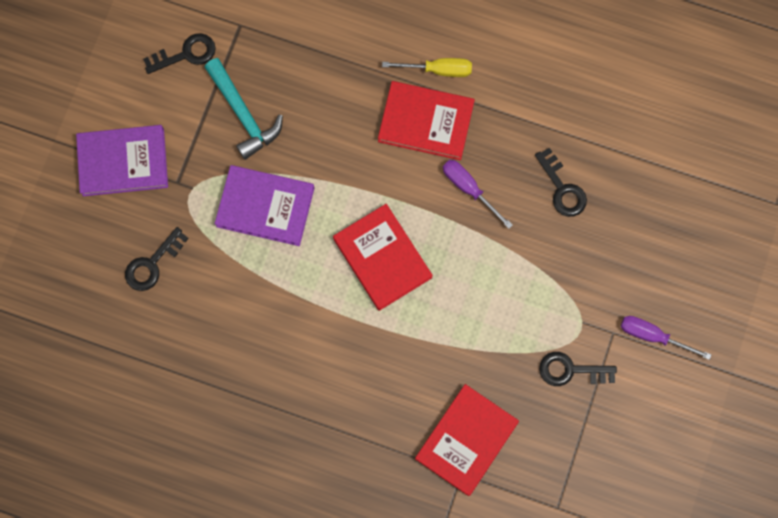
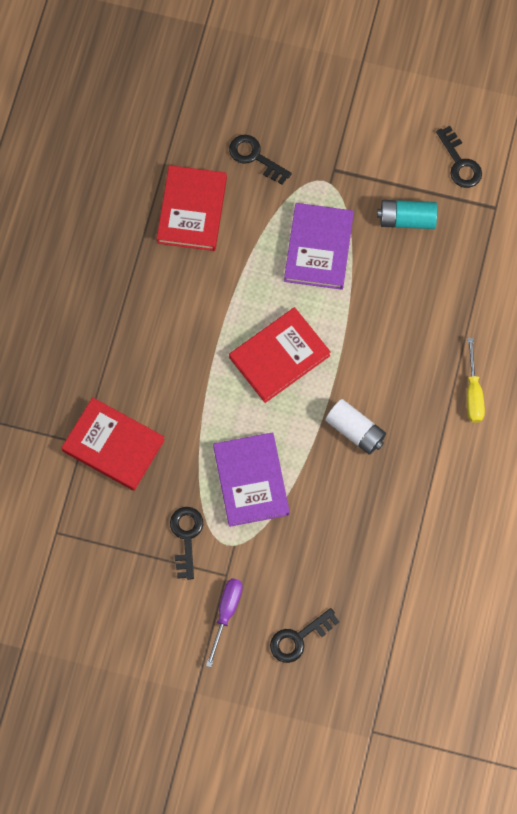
camera: 85 degrees right, 5 degrees down
purple book [76,125,168,196] -> purple book moved to [213,432,290,527]
turquoise hammer [204,58,283,160] -> turquoise battery [377,200,437,229]
red book [378,81,475,160] -> red book moved to [157,165,227,251]
purple screwdriver [443,160,513,229] -> white battery [325,399,386,455]
black key [535,148,587,217] -> black key moved to [270,608,339,663]

